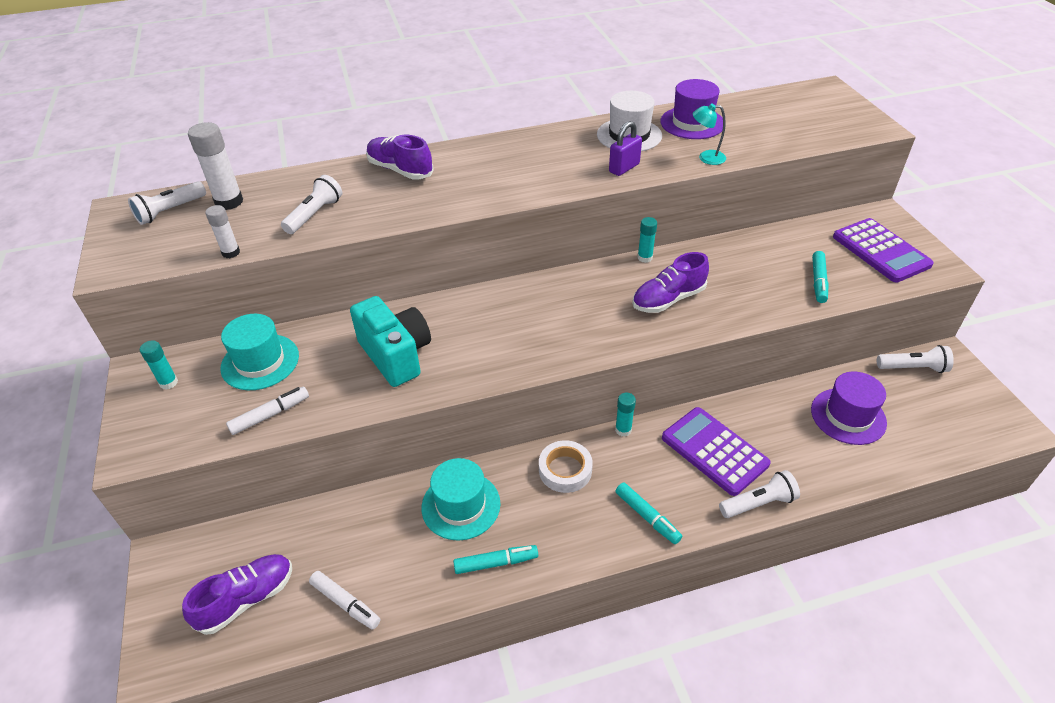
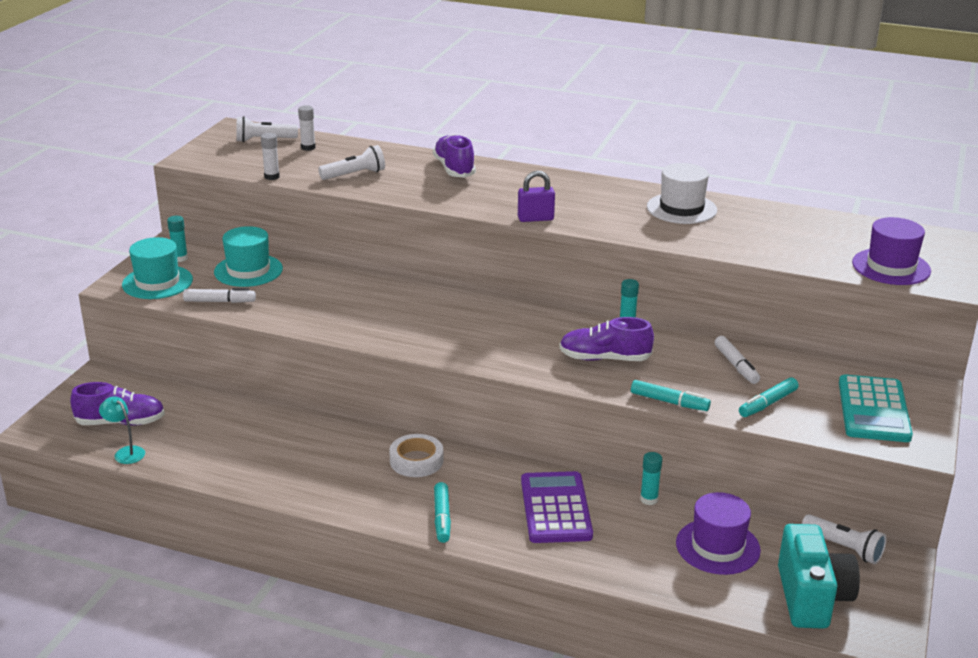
camera: 35 degrees right, 15 degrees down
white glue stick [188,122,243,210] -> white glue stick [298,105,316,151], size x0.59
white marker [309,571,380,630] -> white marker moved to [714,336,760,384]
turquoise camera [350,296,431,387] -> turquoise camera moved to [778,524,860,629]
turquoise hat [422,458,500,540] -> turquoise hat moved to [122,237,193,299]
turquoise marker [453,545,538,574] -> turquoise marker moved to [631,380,711,411]
purple padlock [609,121,642,176] -> purple padlock moved to [518,171,555,222]
turquoise glue stick [615,393,636,437] -> turquoise glue stick moved to [640,452,662,505]
purple hat [660,79,723,139] -> purple hat moved to [852,217,931,285]
turquoise lamp [693,103,726,165] -> turquoise lamp moved to [99,396,145,464]
white flashlight [719,470,800,518] -> none
purple calculator [833,218,934,282] -> turquoise calculator [839,374,913,442]

